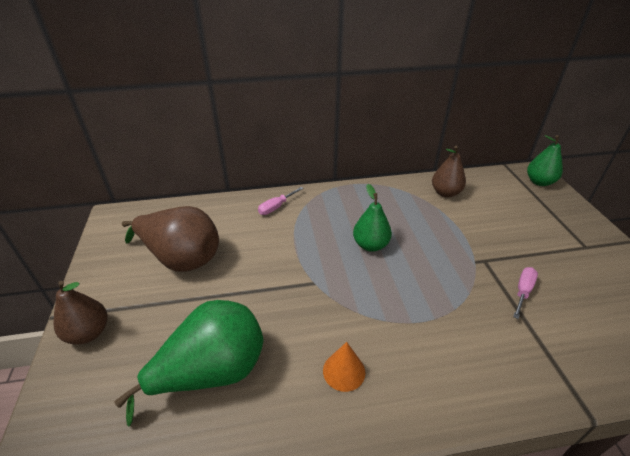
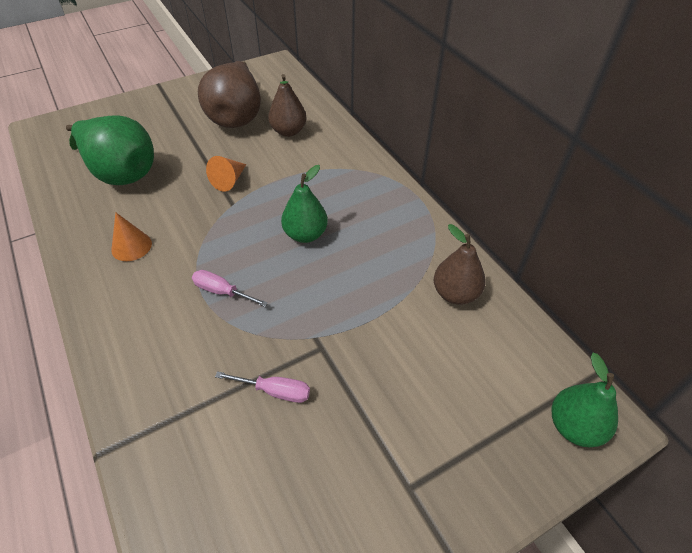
camera: 70 degrees right, 10 degrees up
brown pear [53,281,108,344] -> brown pear moved to [268,74,307,137]
pink screwdriver [258,187,303,215] -> pink screwdriver moved to [192,270,268,307]
none -> orange cone [206,156,246,192]

